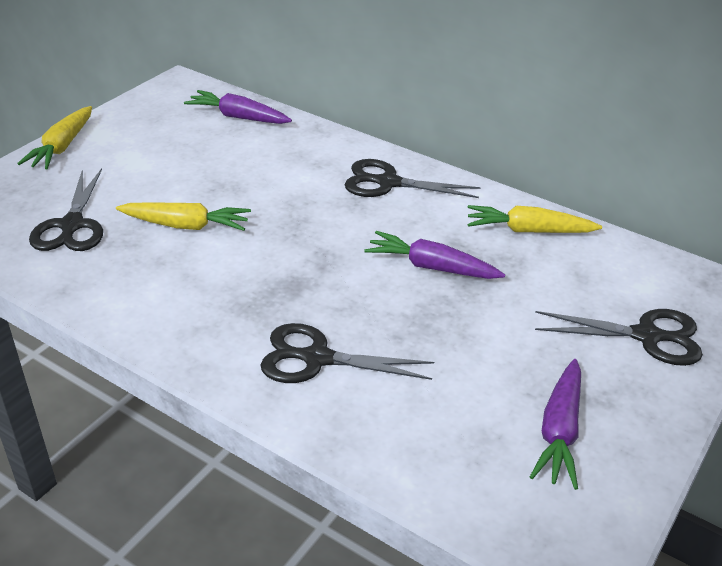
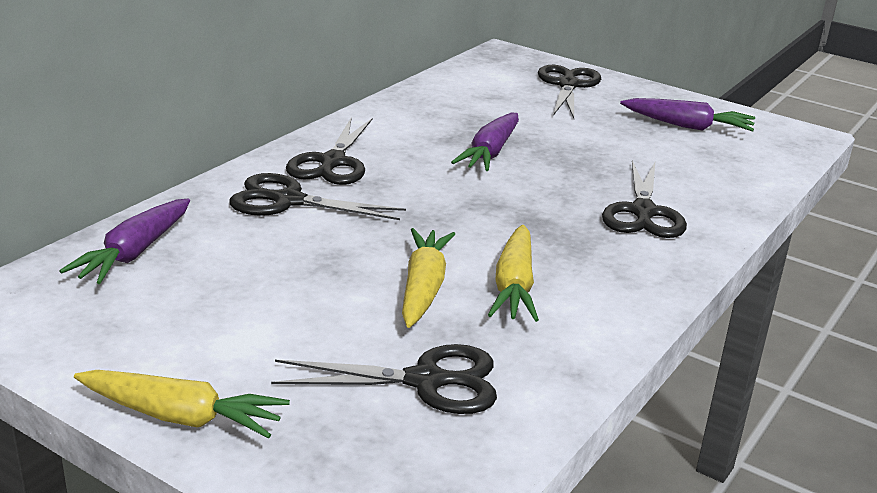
camera: 90 degrees left, 10 degrees down
yellow carrot [467,205,602,233] -> yellow carrot moved to [488,225,539,322]
none -> black scissors [229,173,406,220]

